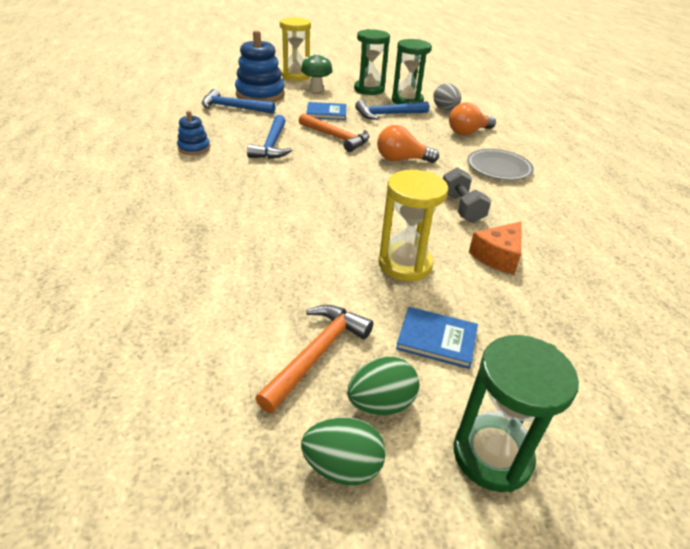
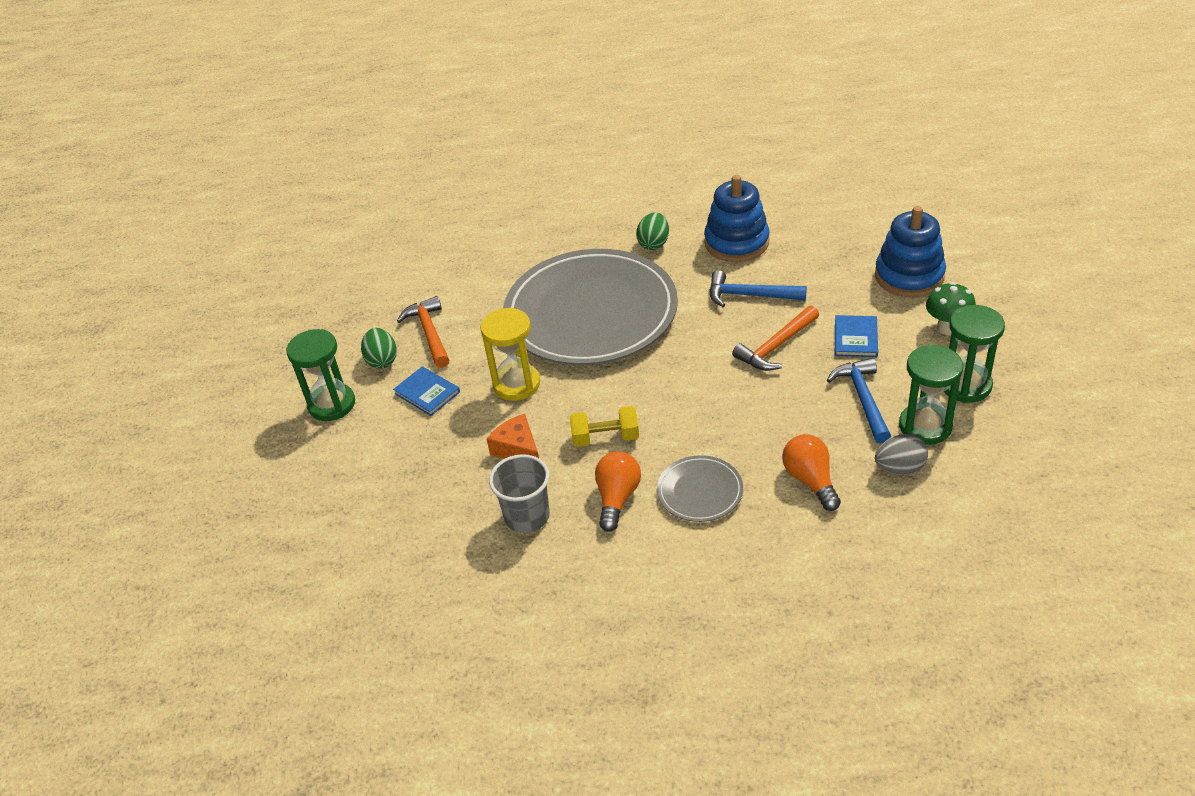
camera: 105 degrees right, 5 degrees up
blue stacking toy [177,111,210,155] -> blue stacking toy [704,175,770,262], size x1.93
blue hammer [202,89,275,114] -> none
orange hammer [255,305,373,413] -> orange hammer turned 150 degrees counterclockwise [397,296,449,368]
yellow hourglass [280,17,311,81] -> none
green egg [301,417,386,485] -> green egg moved to [636,212,669,250]
orange light bulb [377,125,439,163] -> orange light bulb moved to [595,451,641,532]
blue book [396,307,478,369] -> blue book turned 75 degrees counterclockwise [393,366,460,416]
grey dumbbell [443,167,491,223] -> yellow dumbbell [570,406,639,447]
none -> grey cup [489,454,550,533]
none -> grey plate [503,249,678,365]

